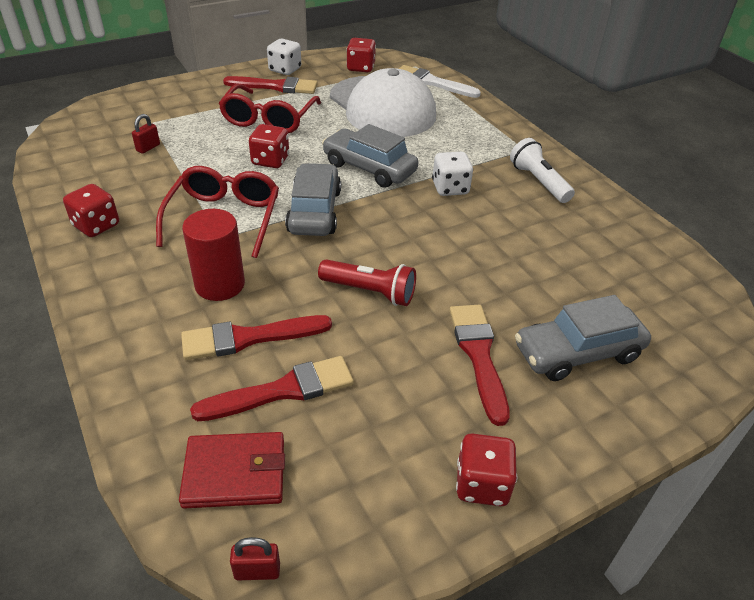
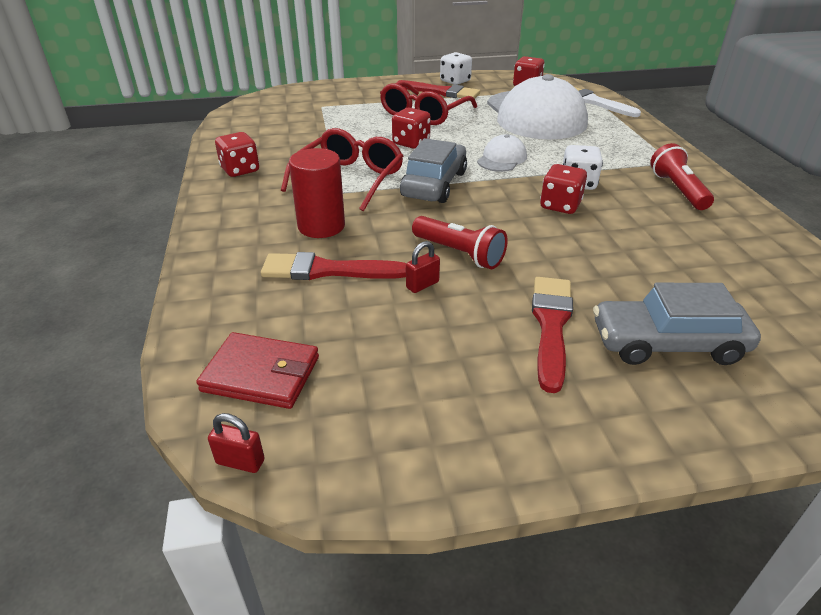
camera: 20 degrees right, 5 degrees down
red padlock [132,114,160,154] -> red padlock moved to [406,241,440,293]
red brush [190,356,354,421] -> none
grey car [322,124,418,188] -> white cap [477,134,527,172]
red dice [456,433,517,506] -> red dice moved to [540,164,587,214]
white flashlight [510,138,575,203] -> red flashlight [650,143,714,210]

